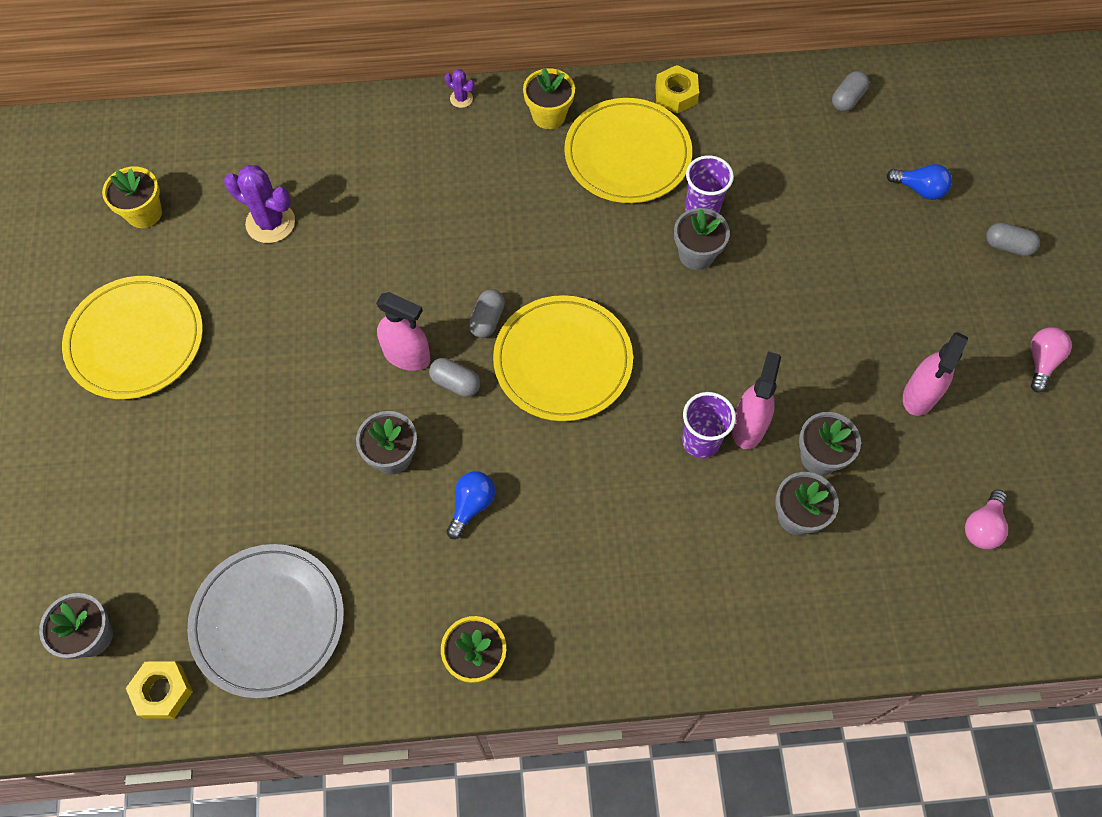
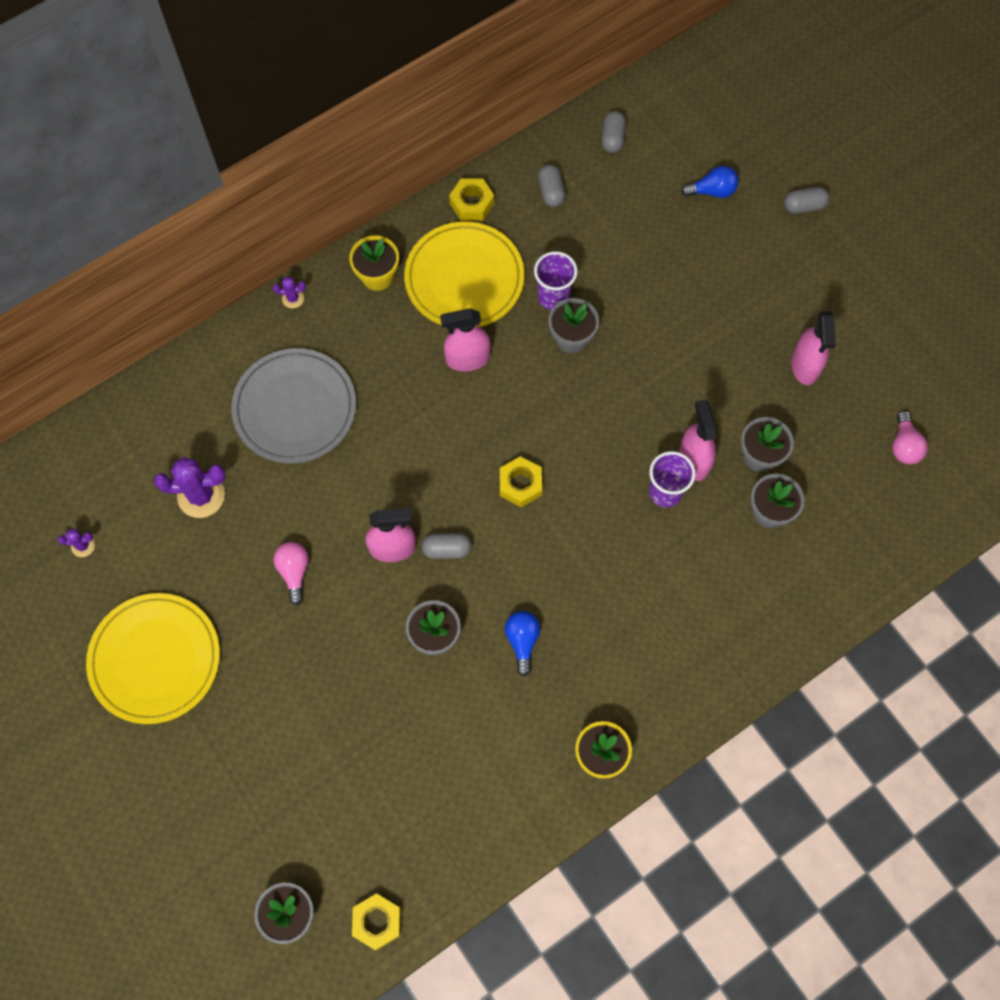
camera: 30 degrees left, 5 degrees up
yellow flower pot [102,166,162,228] -> purple cactus [58,528,95,557]
grey plate [187,544,344,699] -> grey plate moved to [231,348,356,464]
grey capsule [469,289,505,338] -> grey capsule moved to [538,164,566,207]
yellow plate [493,295,633,421] -> yellow nut [500,456,542,507]
pink light bulb [1031,327,1072,392] -> pink light bulb moved to [273,542,309,605]
none -> pink spray bottle [440,309,490,371]

